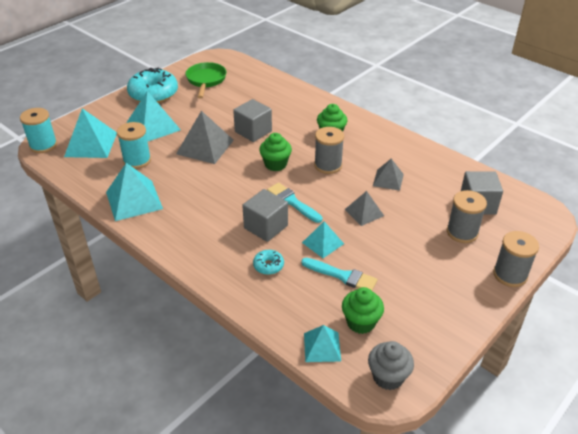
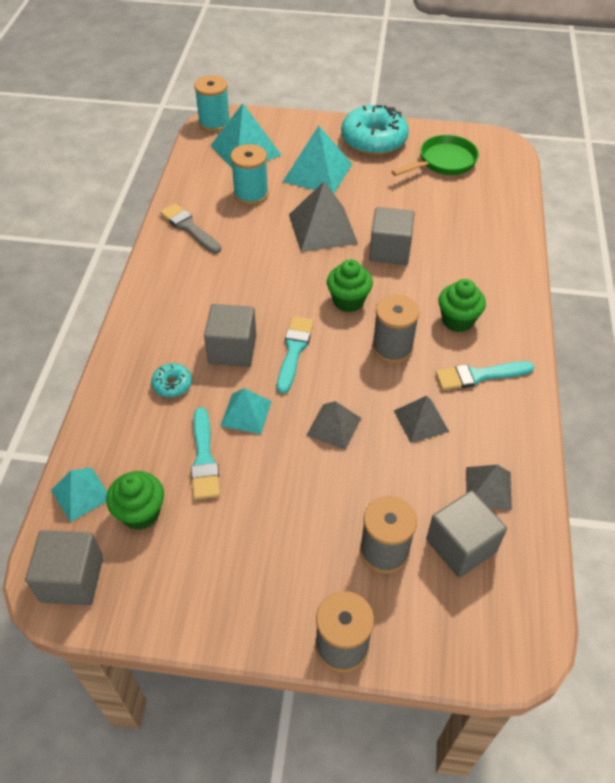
camera: 55 degrees right, 10 degrees up
turquoise pyramid [106,163,163,221] -> grey brush [160,203,221,254]
grey cupcake [368,341,414,390] -> grey cube [25,530,103,605]
none -> turquoise brush [436,361,534,390]
none -> grey pyramid [466,465,512,511]

